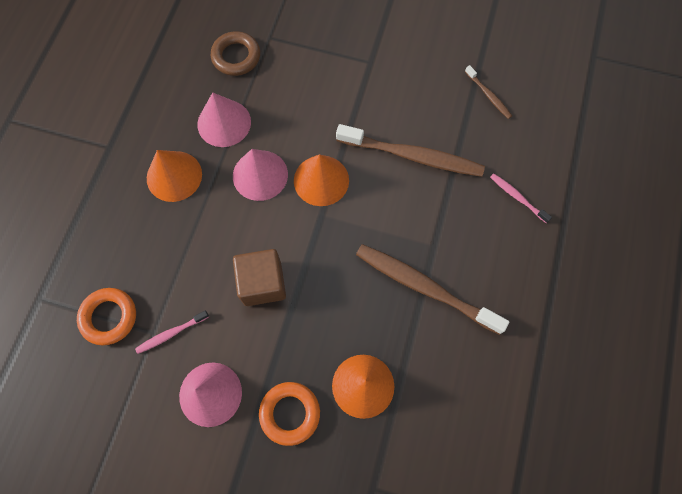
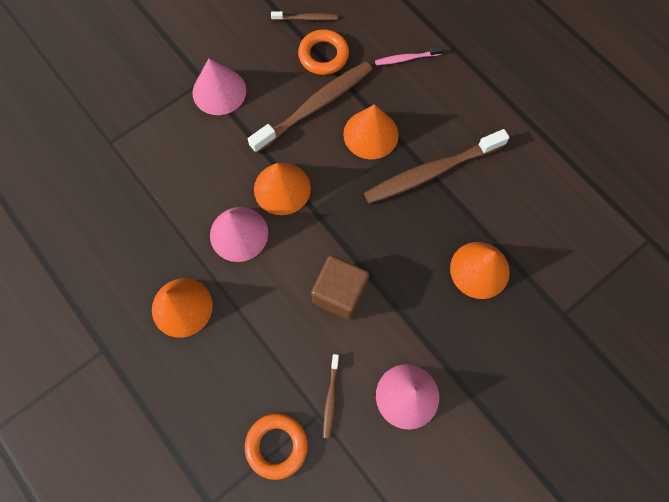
camera: 55 degrees left, 0 degrees up
pink toothbrush [135,311,209,354] -> brown toothbrush [323,354,339,439]
pink cone [197,92,251,147] -> pink cone moved to [193,58,246,115]
brown ring [211,31,260,76] -> none
orange ring [259,382,320,446] -> orange ring moved to [298,29,349,75]
none -> orange cone [343,104,399,159]

